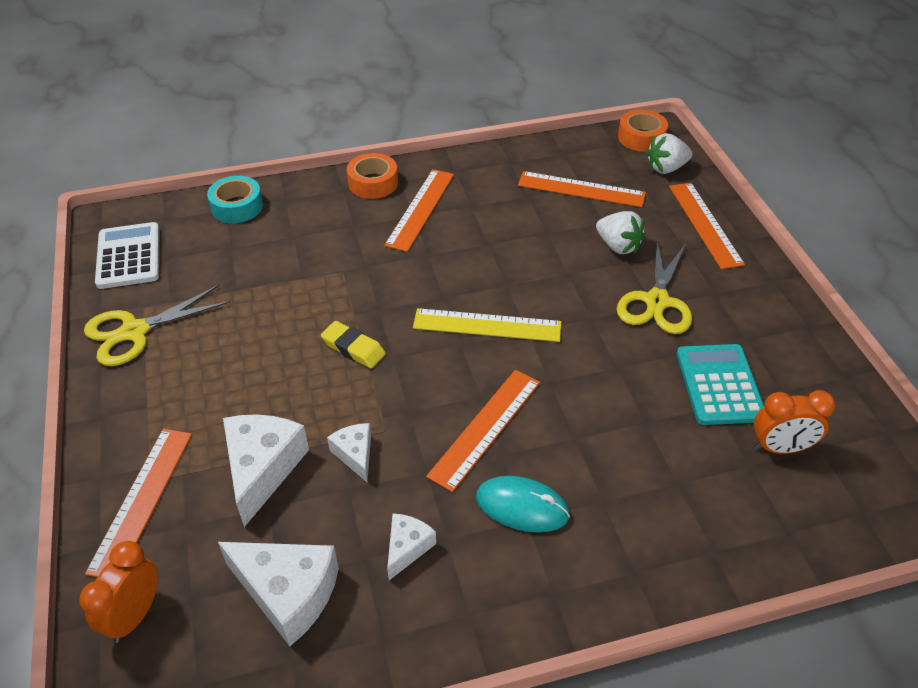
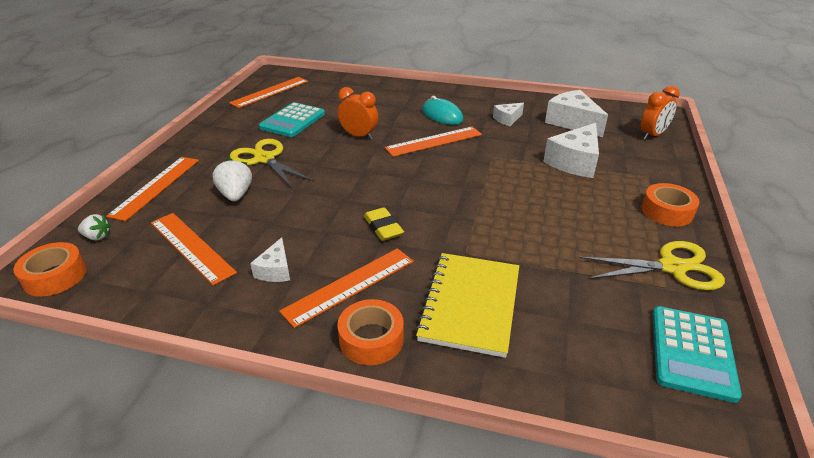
camera: 150 degrees left, 10 degrees down
orange ruler [85,429,192,577] -> orange ruler moved to [229,77,308,108]
white calculator [95,222,159,289] -> turquoise calculator [652,306,742,403]
turquoise tape [207,176,263,223] -> none
yellow eraser [321,321,386,368] -> yellow eraser moved to [364,207,404,241]
white cheese [327,423,371,482] -> white cheese moved to [250,237,290,282]
yellow ruler [413,308,561,342] -> none
yellow scissors [617,240,692,334] -> yellow scissors turned 90 degrees counterclockwise [230,139,314,189]
white strawberry [646,133,692,174] -> white strawberry [78,214,111,241], size x0.63
orange clock [754,390,835,454] -> orange clock moved to [338,87,378,139]
none -> yellow notebook [415,253,519,358]
none -> orange tape [641,183,699,227]

